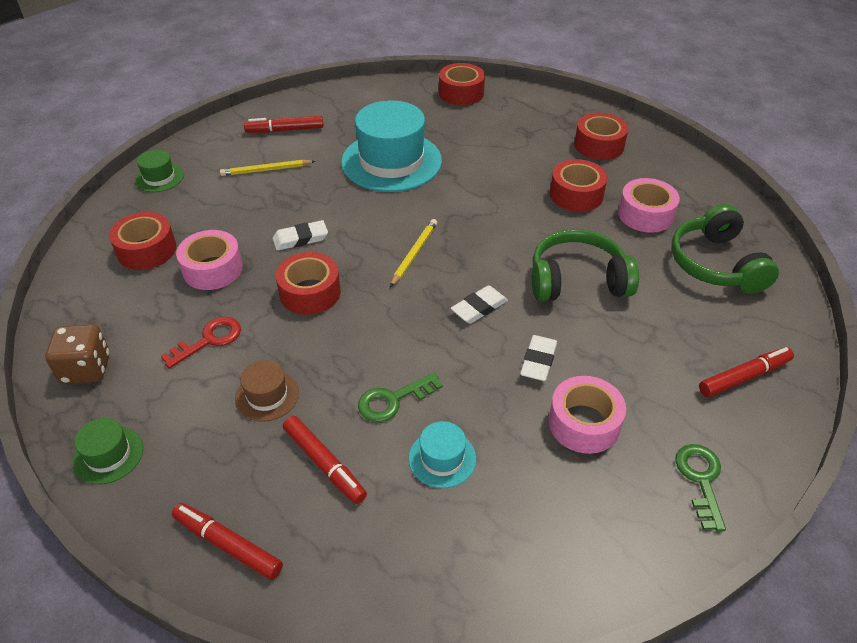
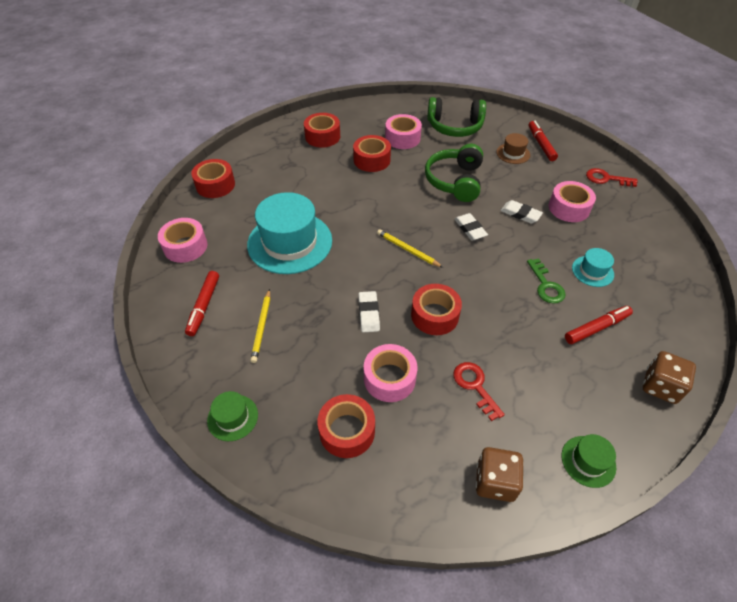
camera: 75 degrees left, 5 degrees up
red marker [172,503,283,580] -> brown dice [643,351,696,404]
brown hat [235,360,299,422] -> brown hat moved to [497,133,530,164]
green key [675,444,726,532] -> red key [586,168,638,187]
none -> pink tape [158,218,207,263]

